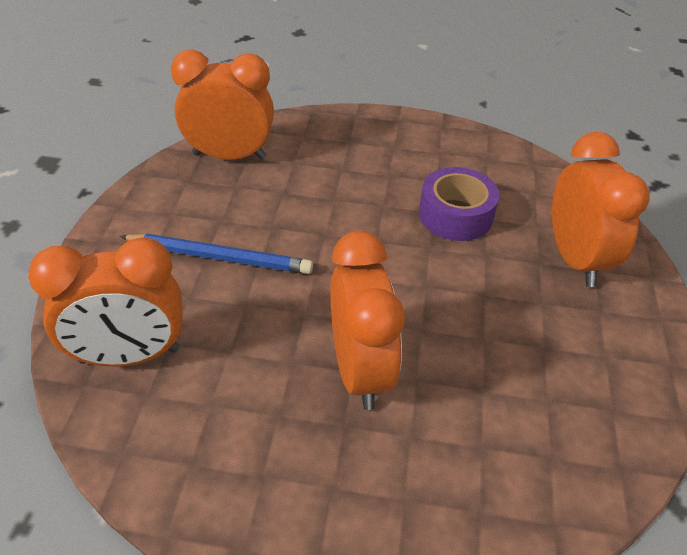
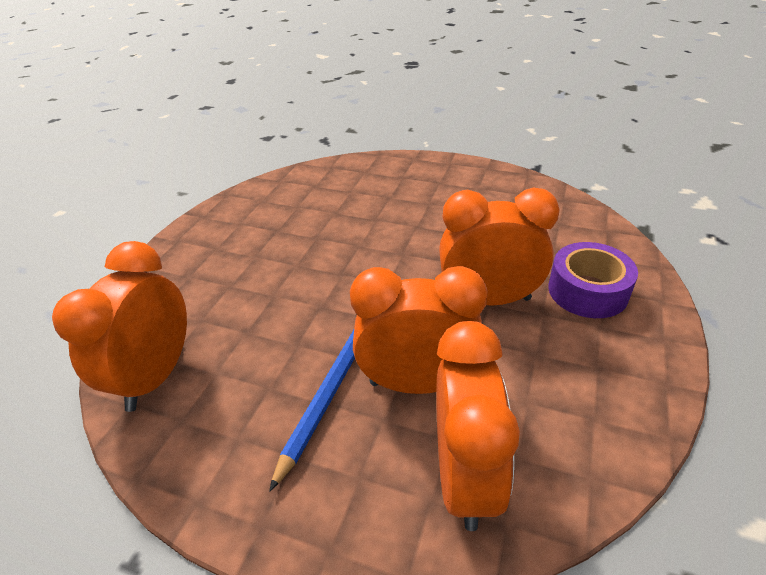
camera: 75 degrees left, 5 degrees down
purple tape [419,167,499,241] -> purple tape moved to [548,242,638,318]
orange clock [552,132,649,287] -> orange clock moved to [350,266,488,394]

